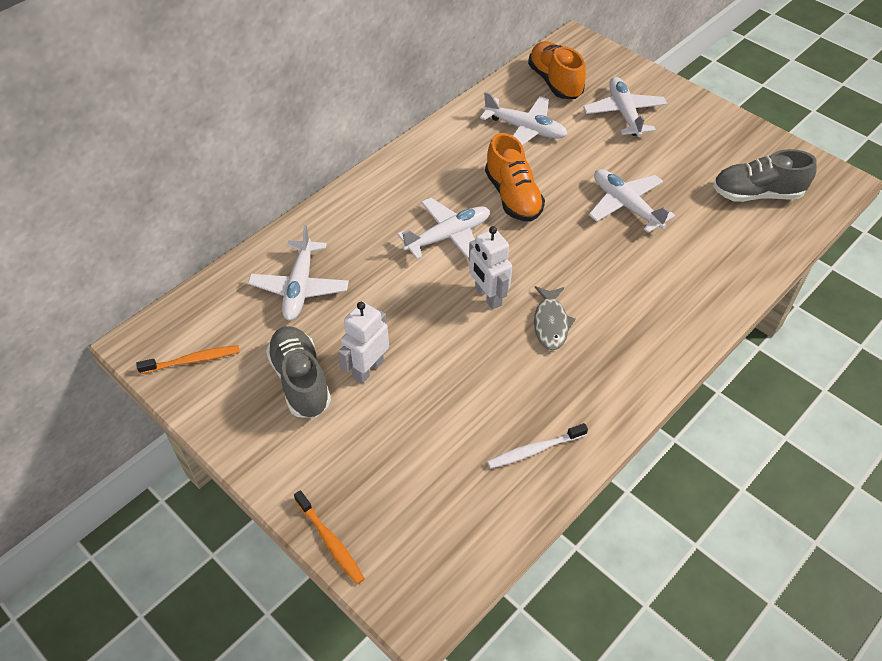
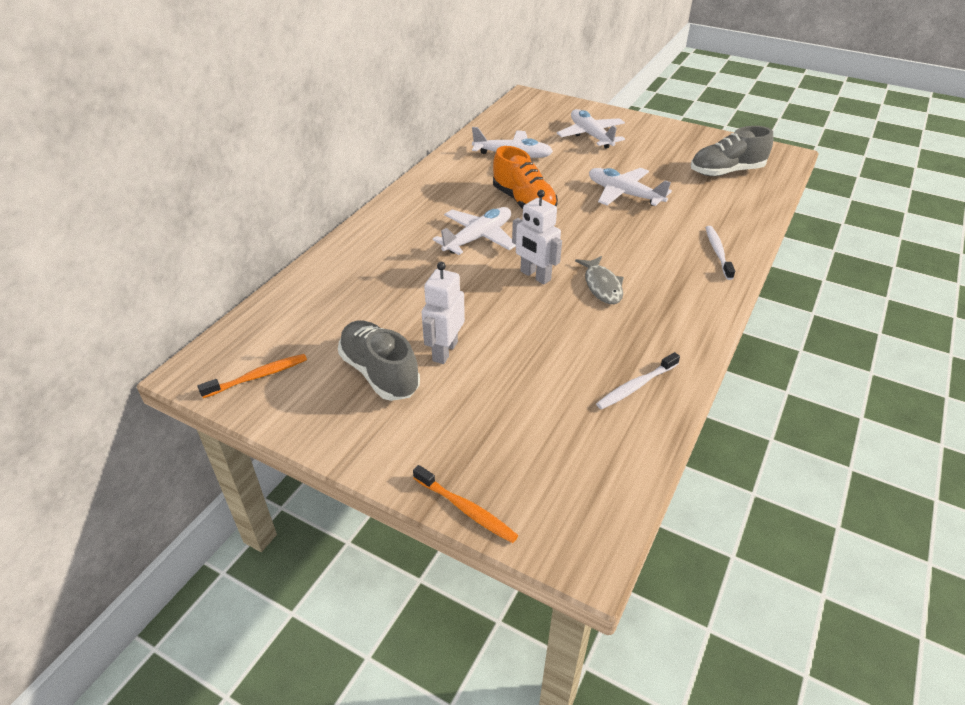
camera: 15 degrees left, 10 degrees down
white plane [248,225,349,321] -> none
orange shoe [528,41,586,99] -> none
none -> white toothbrush [706,226,735,280]

